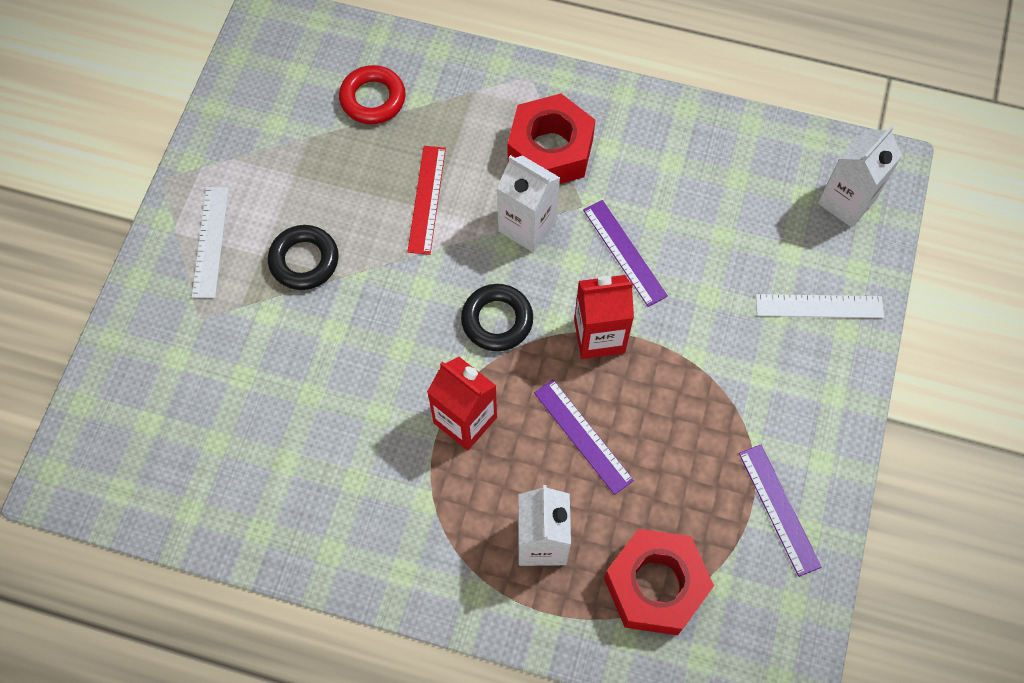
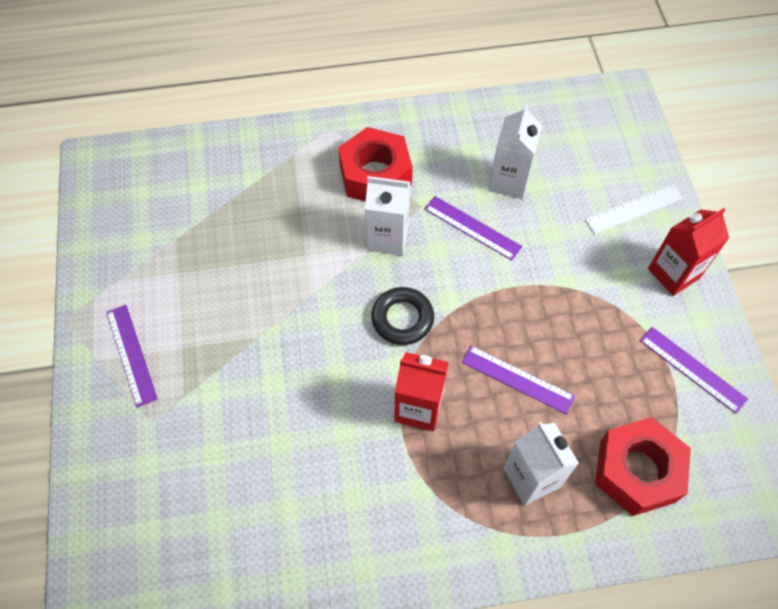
camera: 25 degrees left, 5 degrees down
white ruler [192,187,229,298] -> purple ruler [106,305,158,407]
black ring [268,225,339,290] -> none
red ring [339,65,406,124] -> none
red ruler [407,146,446,255] -> none
red carton [574,275,634,359] -> red carton moved to [648,208,729,296]
white carton [818,125,902,227] -> white carton moved to [489,104,542,199]

